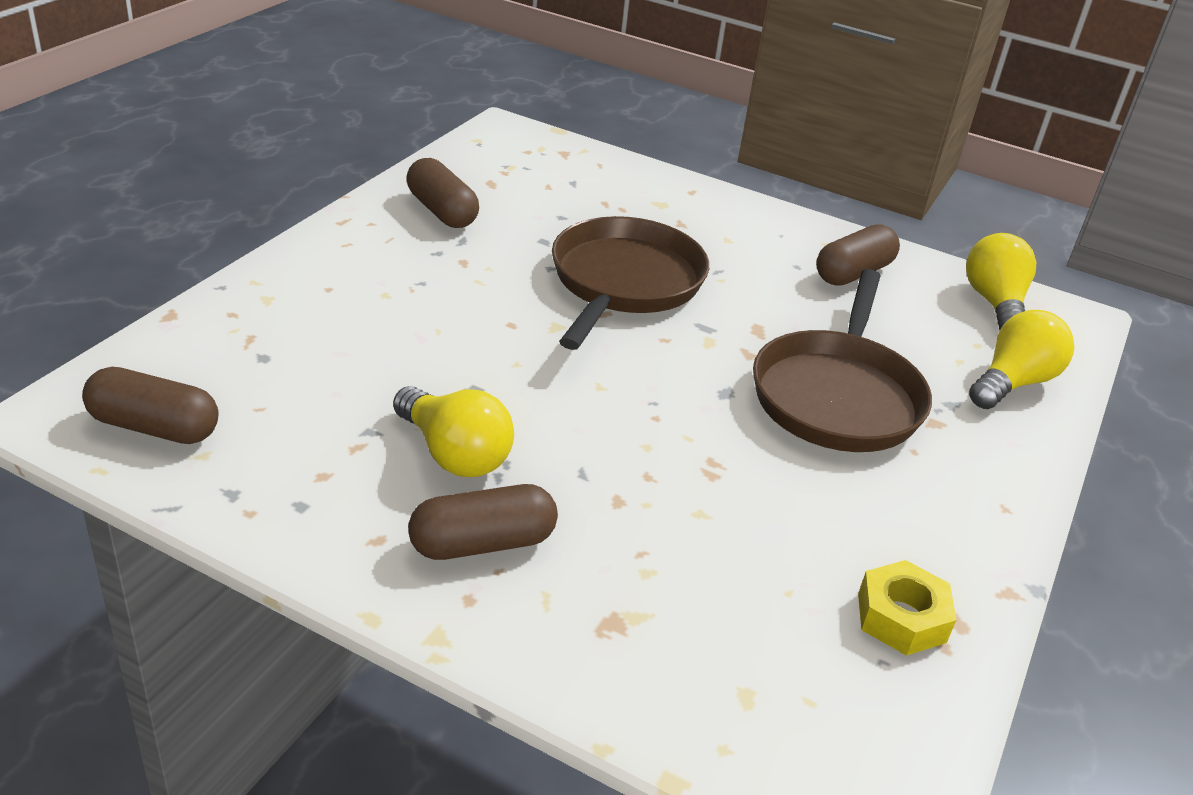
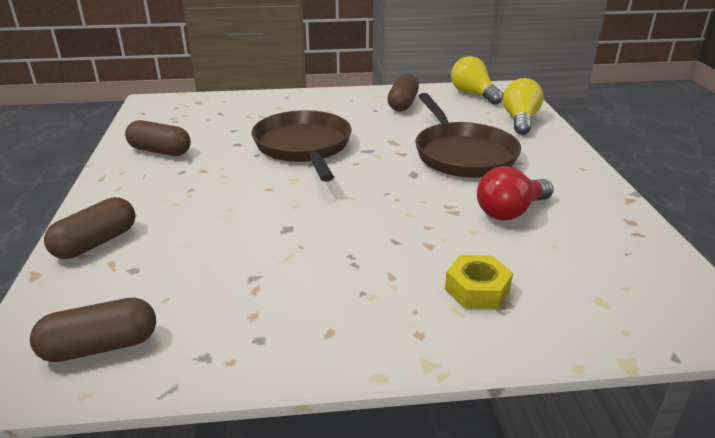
camera: 30 degrees left, 5 degrees down
yellow light bulb [393,386,514,477] -> none
brown capsule [408,484,558,560] -> brown capsule moved to [44,197,136,259]
yellow nut [858,560,956,656] -> yellow nut moved to [445,255,513,309]
none -> red light bulb [477,166,554,221]

